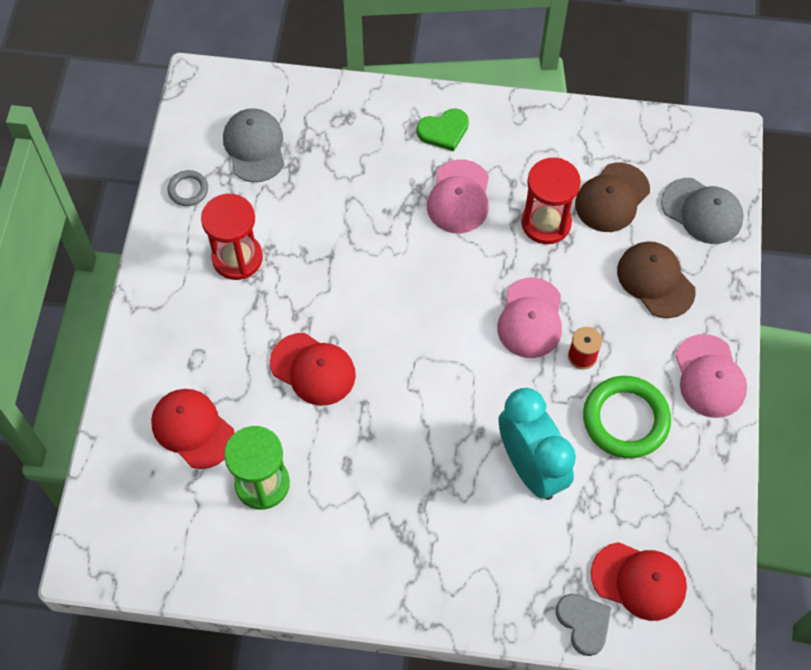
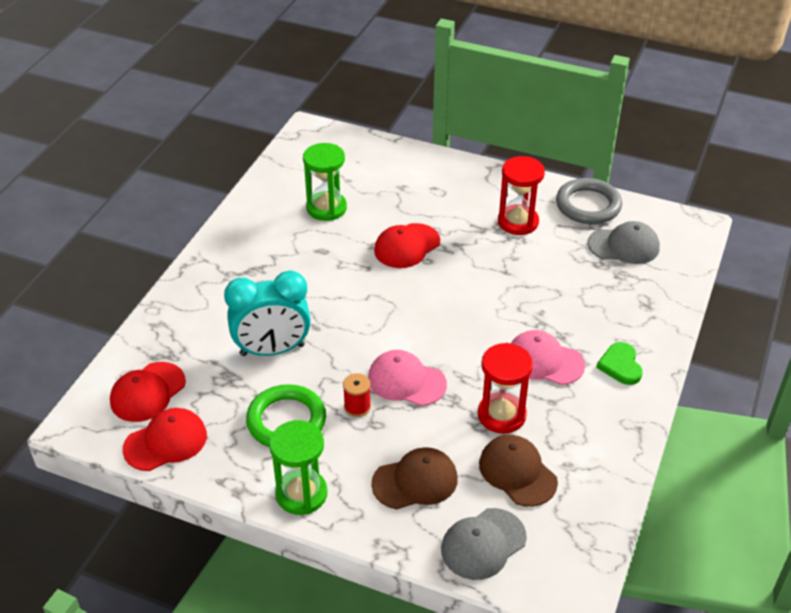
camera: 105 degrees right, 20 degrees down
red cap [151,389,234,469] -> red cap moved to [123,408,207,471]
grey ring [168,170,208,206] -> grey ring [556,178,622,224], size x1.98
grey heart [556,594,612,656] -> none
pink cap [675,334,747,418] -> green hourglass [269,420,328,515]

